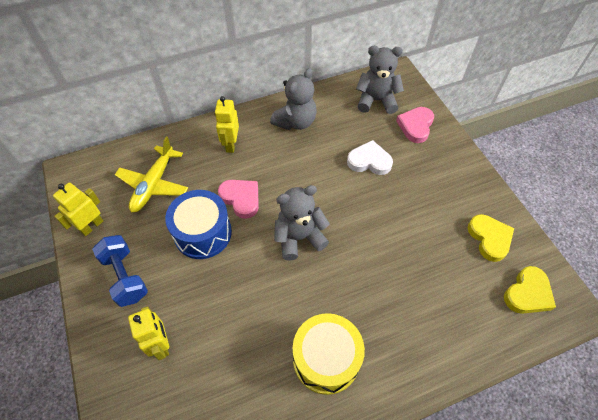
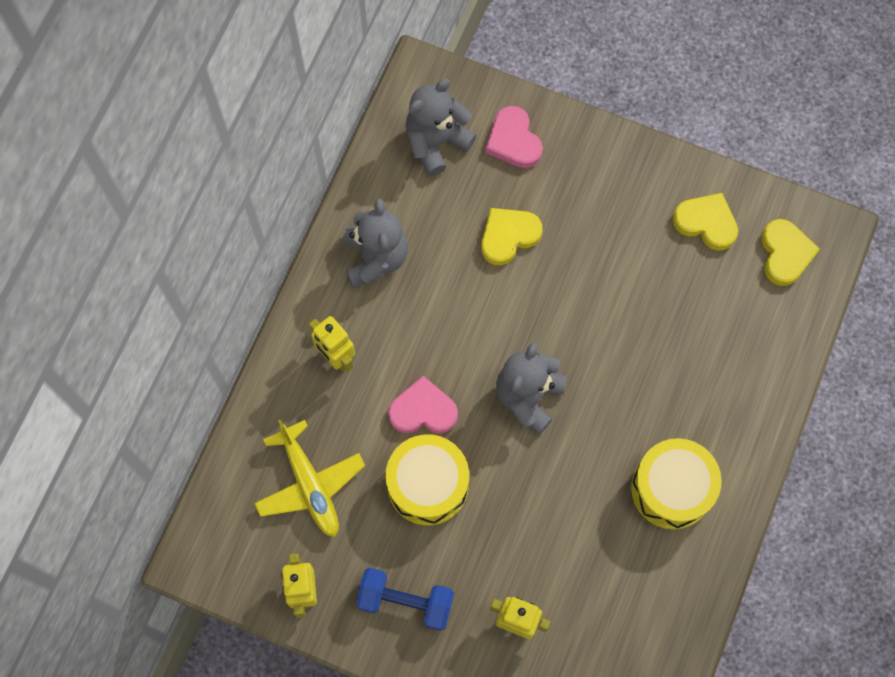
camera: 45 degrees left, 15 degrees up
blue drum [165,190,232,259] -> yellow drum [385,434,469,526]
white heart [347,140,393,175] -> yellow heart [481,208,543,265]

